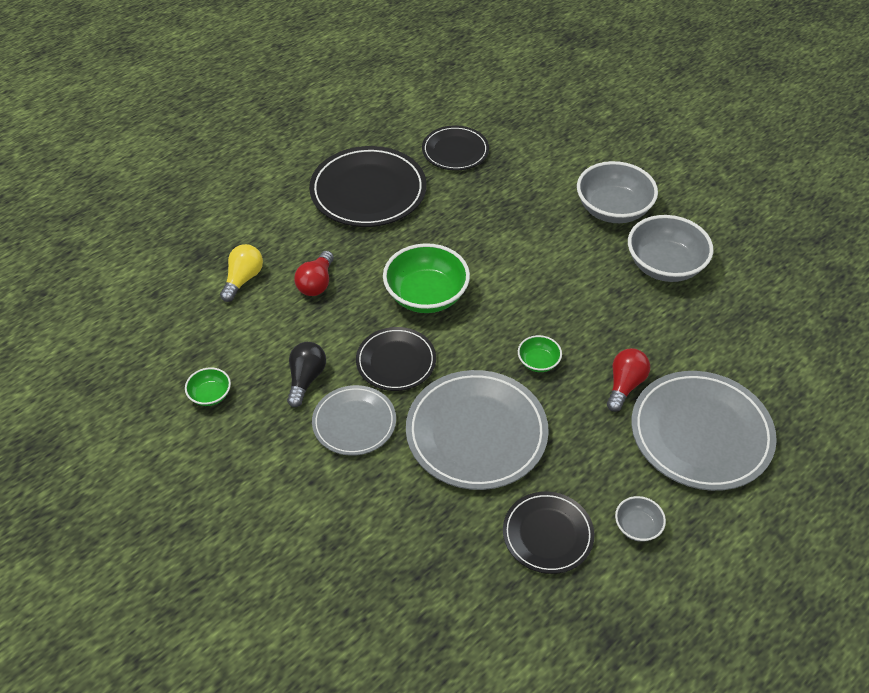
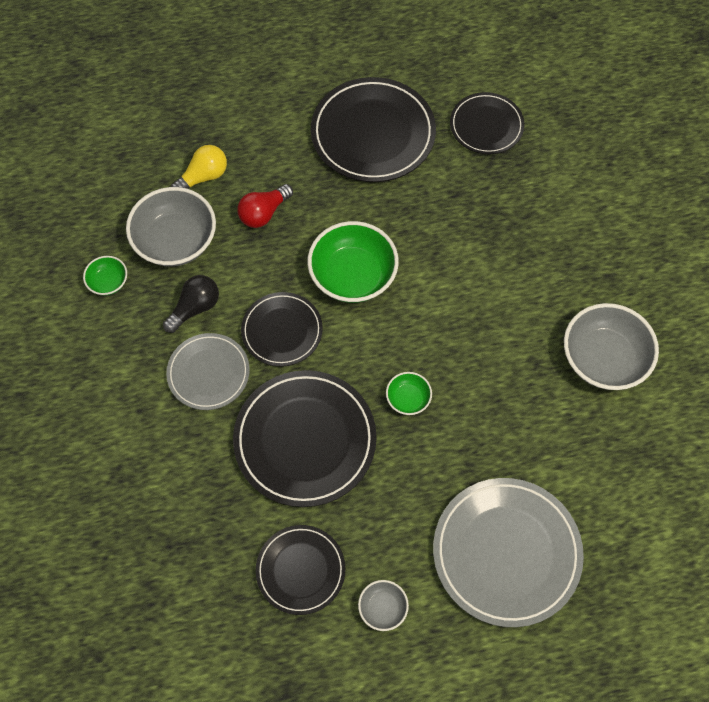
camera: 30 degrees right, 15 degrees up
grey plate [406,370,549,490] -> black plate [233,370,377,507]
grey bowl [577,161,658,223] -> grey bowl moved to [126,187,216,267]
red light bulb [607,348,650,412] -> none

